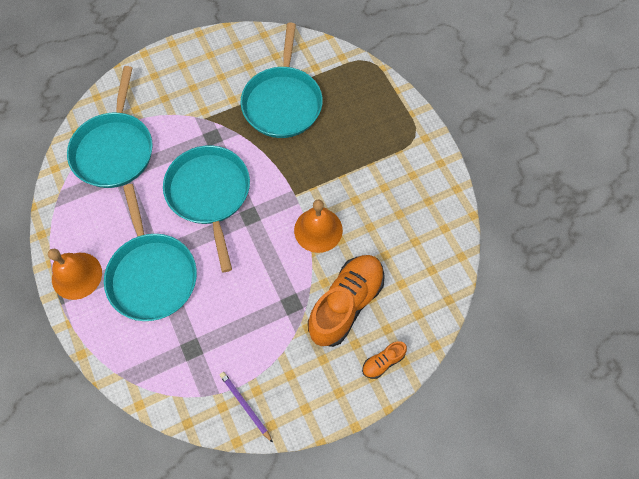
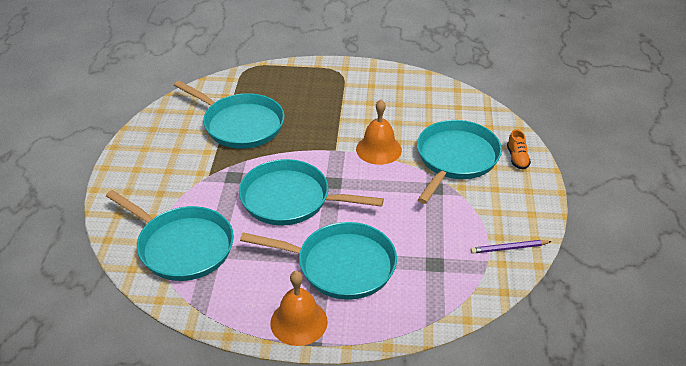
camera: 60 degrees left, 25 degrees down
orange shoe [308,255,385,347] -> turquoise pan [417,120,502,204]

